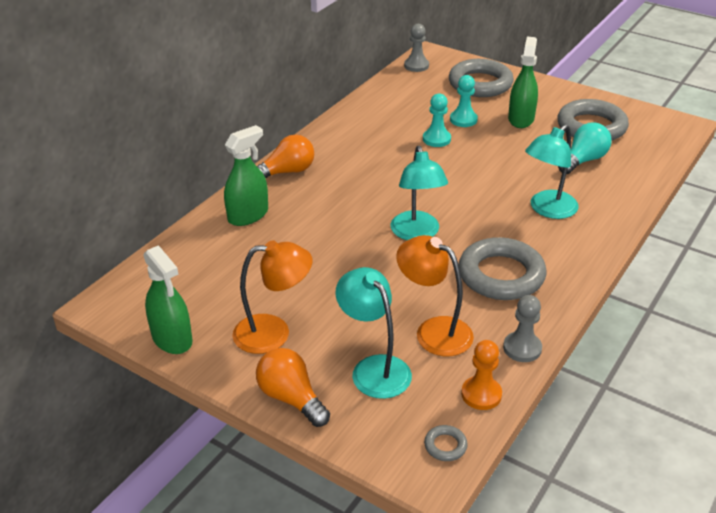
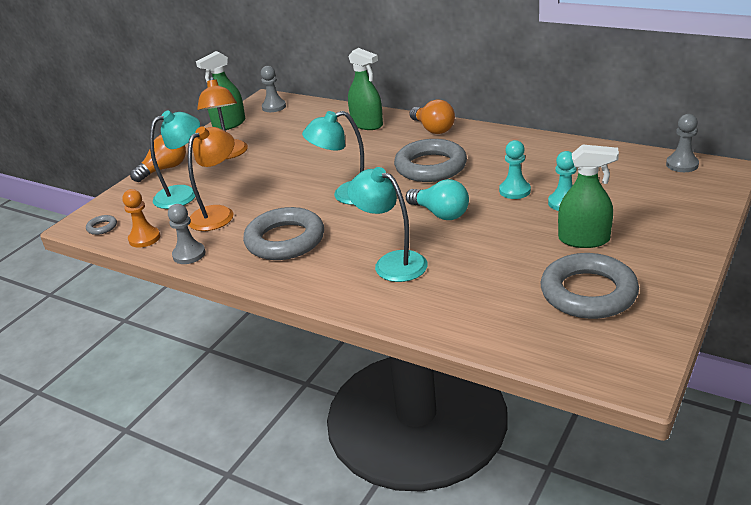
camera: 90 degrees right, 5 degrees down
grey ring [449,59,514,97] -> grey ring moved to [394,139,467,182]
turquoise light bulb [558,122,611,174] -> turquoise light bulb moved to [406,179,469,220]
none -> grey pawn [261,66,286,112]

